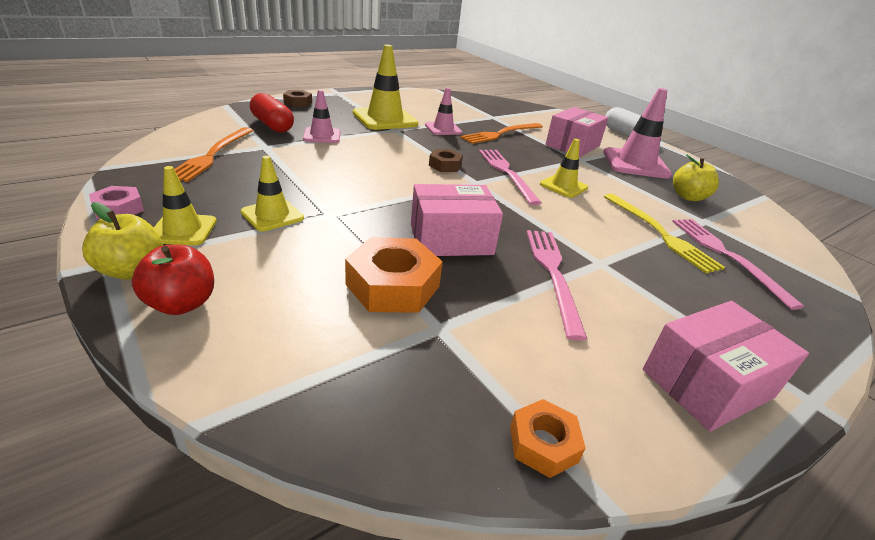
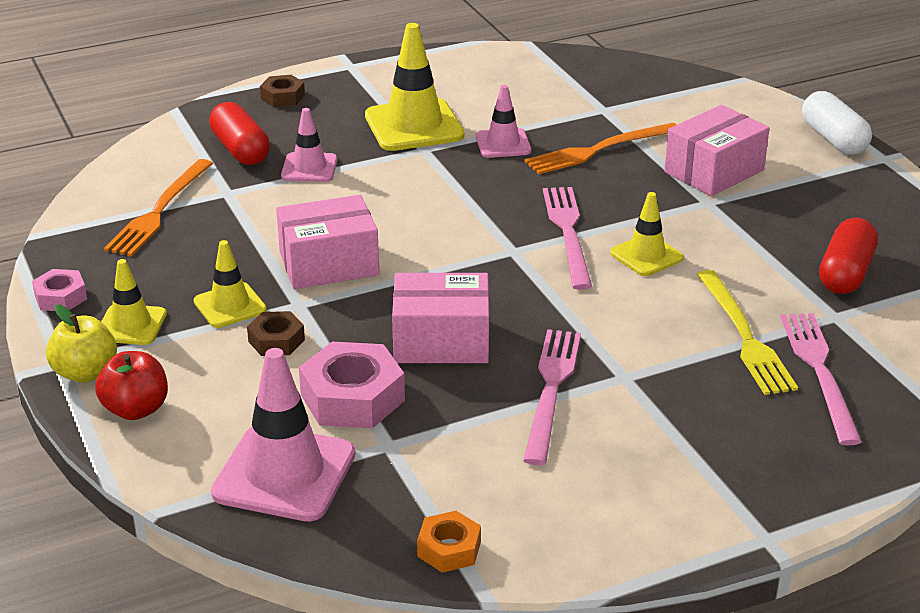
camera: 15 degrees right, 0 degrees up
orange nut [345,237,443,313] -> pink nut [299,341,405,428]
brown nut [429,149,463,172] -> brown nut moved to [247,311,305,356]
pink traffic cone [603,88,672,179] -> pink traffic cone moved to [211,348,355,522]
pink box [643,301,809,432] -> pink box moved to [276,195,379,289]
yellow apple [673,154,719,201] -> red capsule [819,218,878,294]

